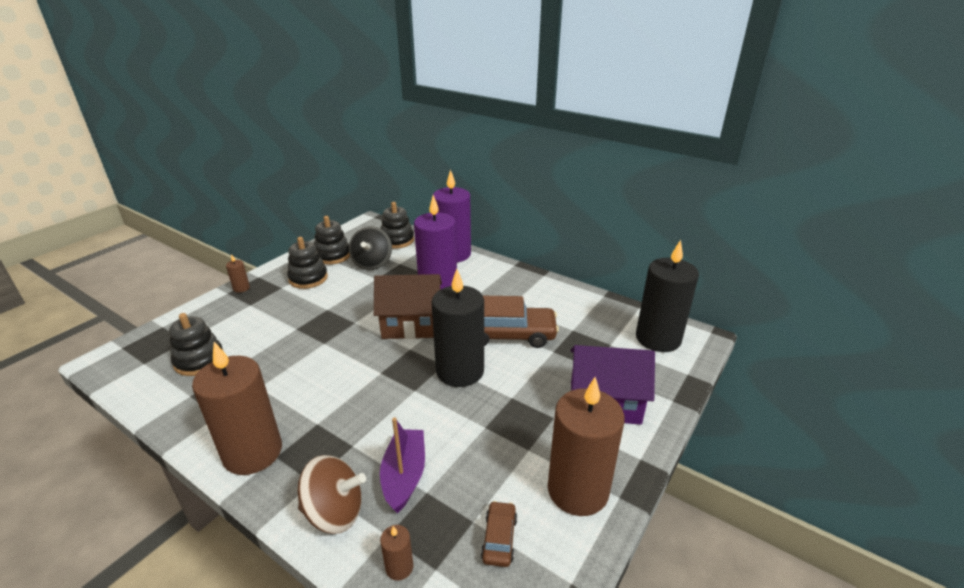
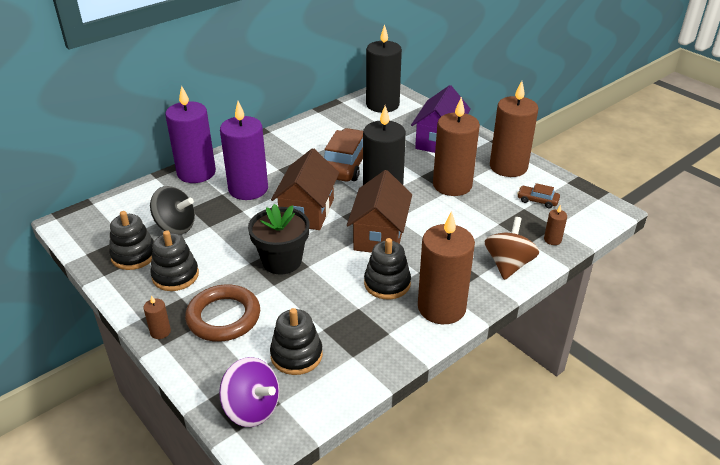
camera: 75 degrees left, 5 degrees up
purple boat [380,417,425,513] -> none
black stacking toy [381,202,414,249] -> black stacking toy moved to [364,238,411,299]
none -> brown ring [185,284,260,342]
none -> purple spinning top [219,357,279,427]
none -> black flower pot [248,204,309,275]
none -> brown house [347,170,412,253]
none -> brown candle [433,97,480,196]

